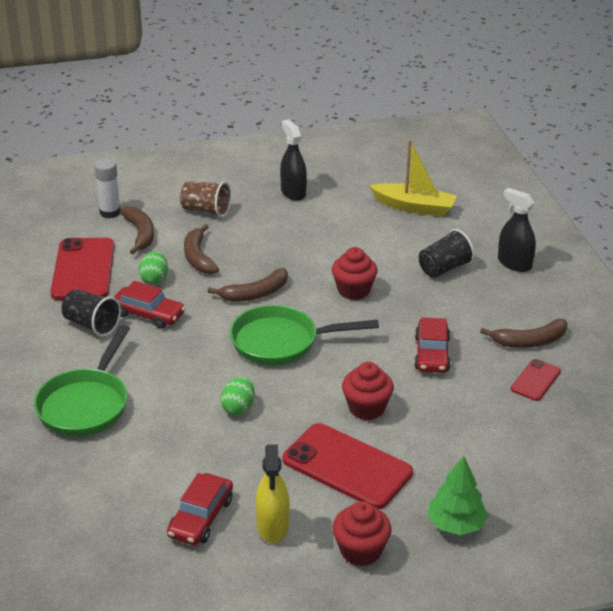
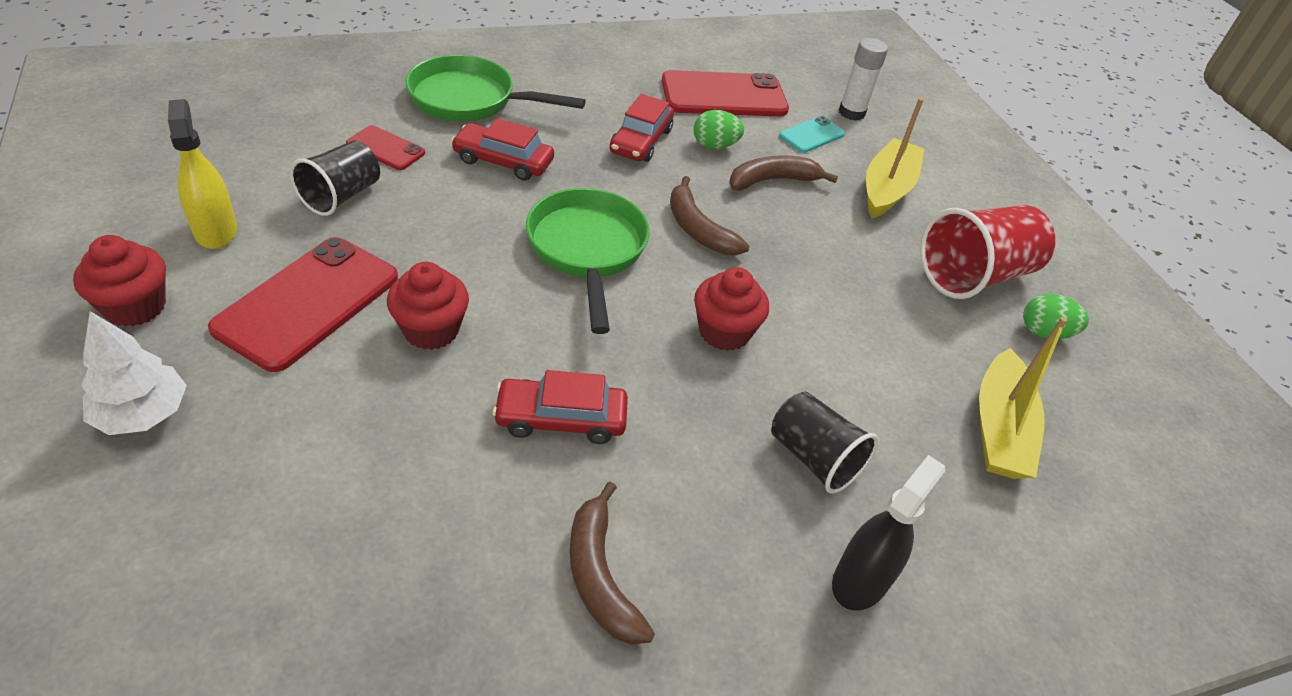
camera: 80 degrees right, 10 degrees up
black cup [62,289,121,337] -> black cup moved to [290,140,380,216]
brown banana [120,206,154,254] -> turquoise phone [779,116,845,153]
red car [167,473,233,545] -> red car moved to [451,118,554,181]
brown cup [180,181,231,218] -> yellow boat [866,98,924,219]
green egg [220,377,255,415] -> green egg moved to [1023,294,1089,339]
yellow spray bottle [256,444,290,543] -> yellow spray bottle turned 75 degrees clockwise [168,99,237,249]
black spray bottle [280,119,307,201] -> red cup [920,205,1055,299]
green tree [428,456,488,535] -> white tree [81,311,187,435]
red phone [511,359,561,401] -> red phone moved to [346,125,425,170]

